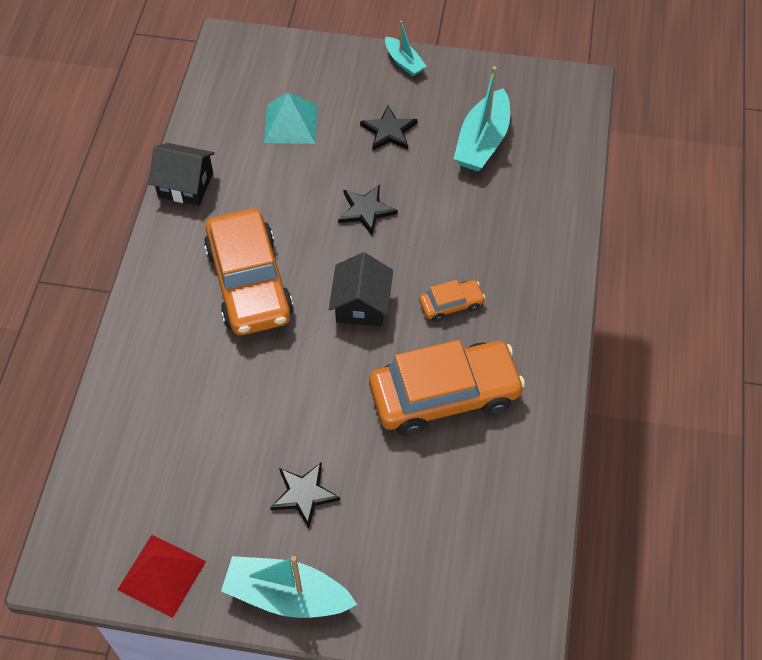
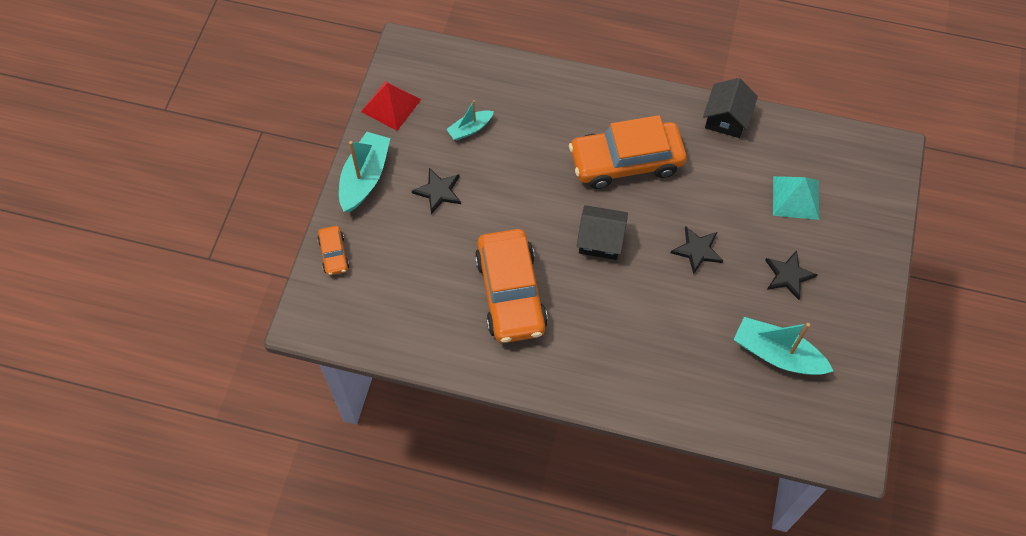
camera: 95 degrees right, 5 degrees up
turquoise boat [385,21,427,76] -> turquoise boat moved to [446,100,494,140]
orange car [419,280,485,322] -> orange car moved to [317,226,349,276]

